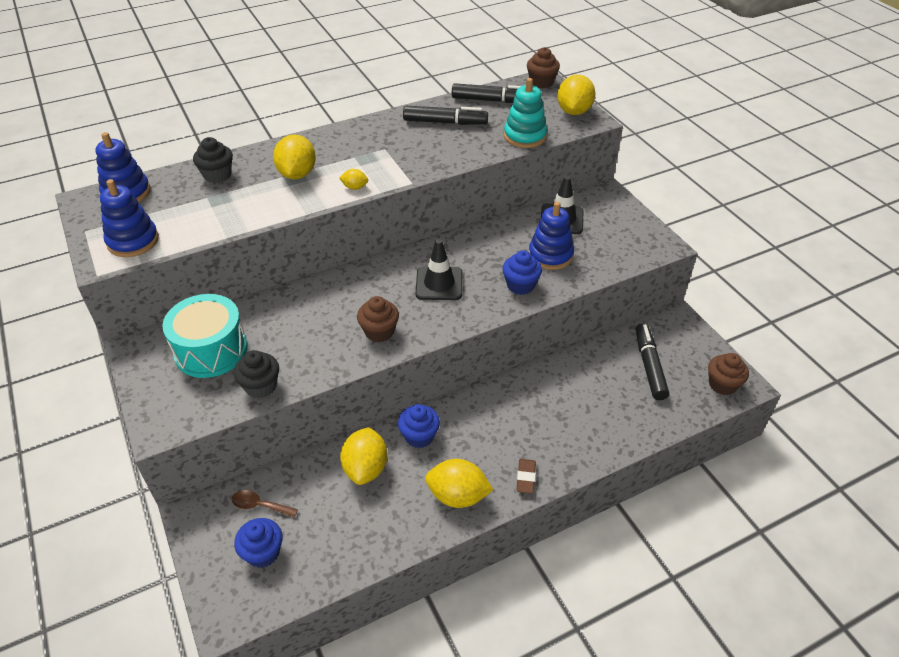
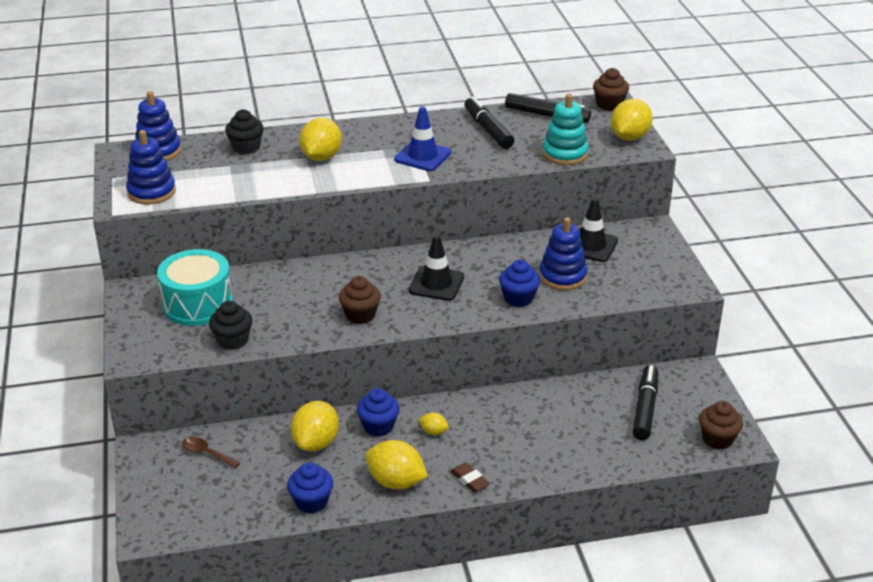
camera: 15 degrees right, 10 degrees down
blue cupcake [234,518,283,568] -> blue cupcake moved to [287,462,333,513]
yellow lemon [339,169,368,190] -> yellow lemon moved to [418,412,449,435]
black marker [403,106,488,125] -> black marker turned 135 degrees counterclockwise [464,96,514,149]
brown eraser [517,459,536,493] -> brown eraser turned 60 degrees counterclockwise [451,462,490,493]
none -> blue traffic cone [394,107,451,171]

